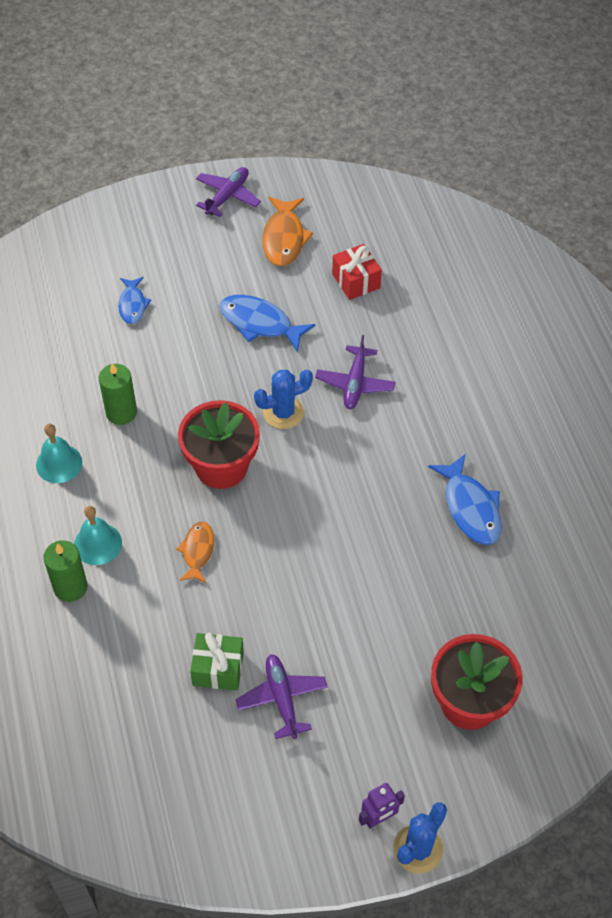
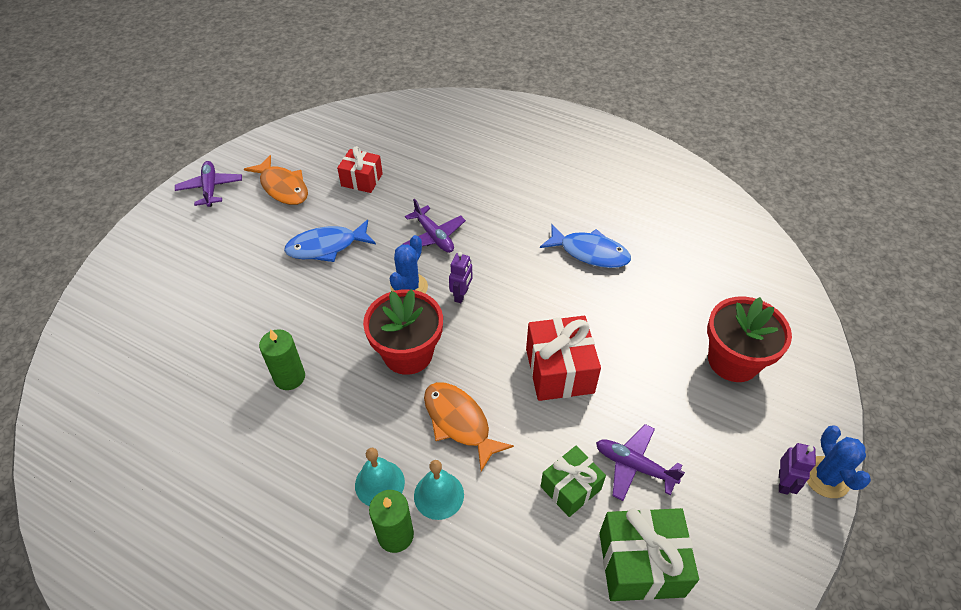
camera: 45 degrees left, 5 degrees down
turquoise bell [36,424,82,483] -> turquoise bell moved to [414,460,464,520]
blue fish [118,277,151,324] -> none
orange fish [176,521,214,583] -> orange fish [424,382,514,472], size x1.59
none -> purple robot [449,252,472,303]
none -> red gift [526,316,601,401]
none -> green gift [599,508,699,601]

